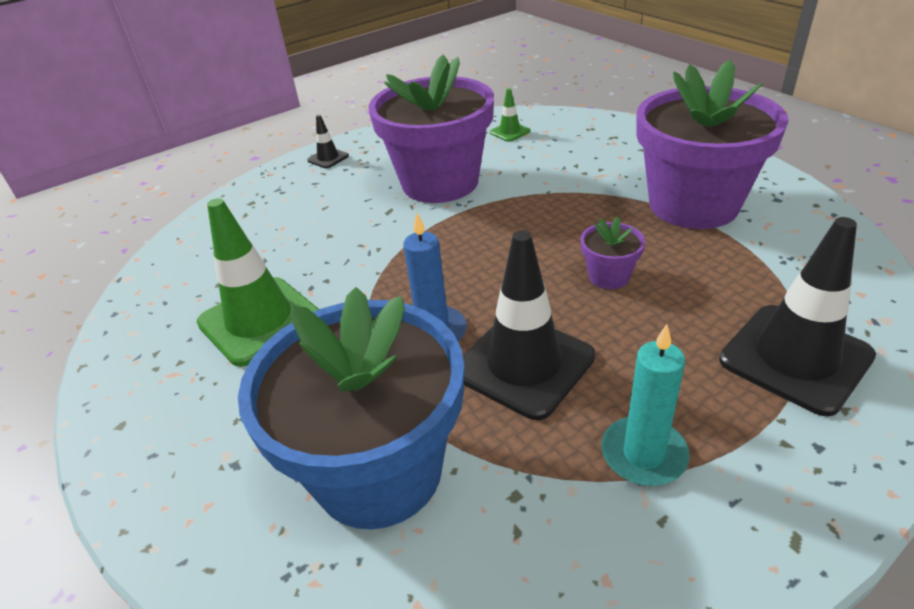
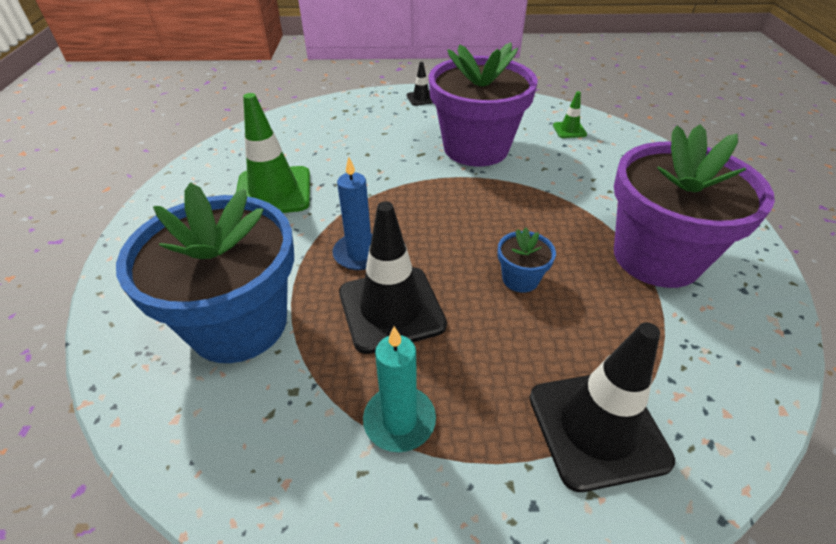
camera: 30 degrees right, 5 degrees up
purple flower pot [580,217,645,289] -> blue flower pot [497,227,556,293]

